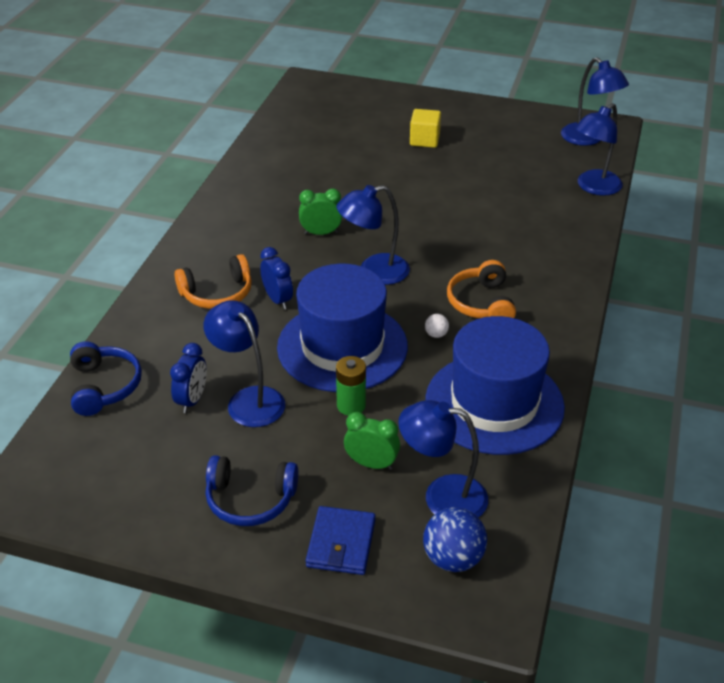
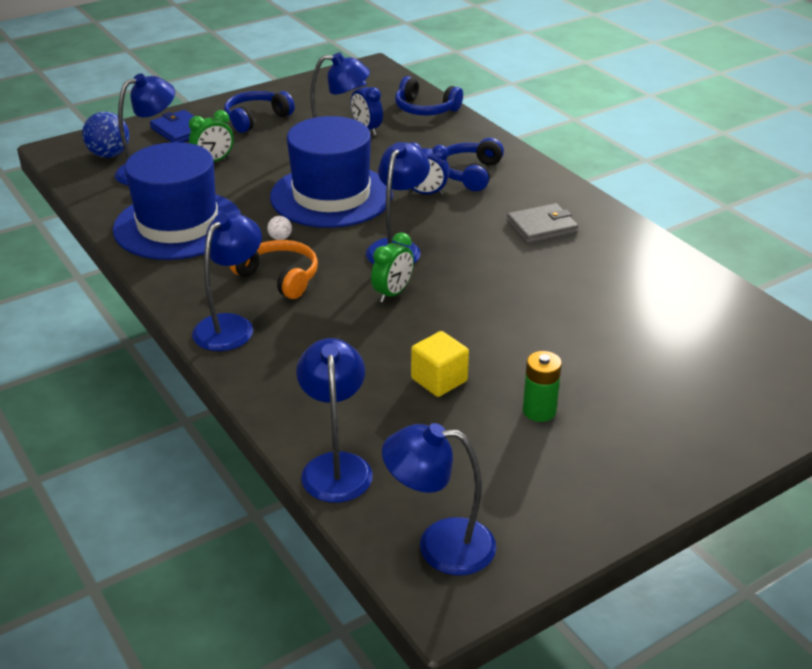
camera: 130 degrees right, 5 degrees down
orange headphones [174,254,252,309] -> blue headphones [446,138,504,191]
green clock [299,188,343,235] -> green clock moved to [371,232,414,302]
green battery [336,356,366,416] -> green battery moved to [523,351,562,422]
yellow cube [410,109,441,148] -> yellow cube moved to [411,331,469,397]
none -> blue lamp [192,212,262,351]
none -> grey wallet [507,203,578,244]

